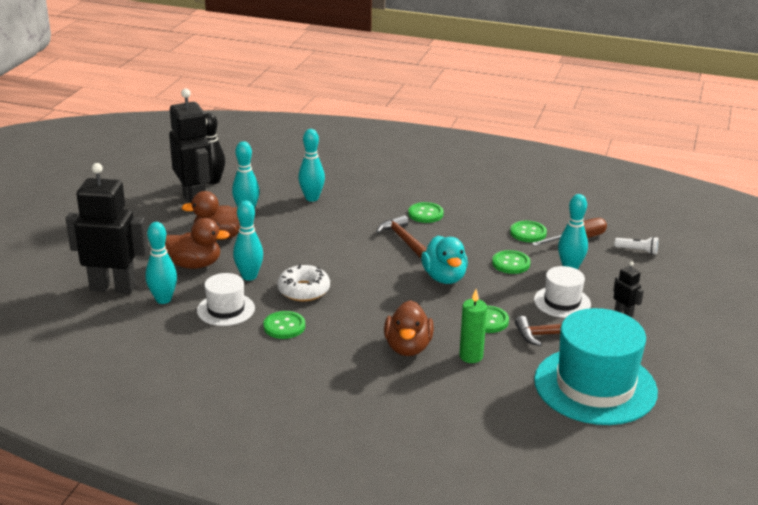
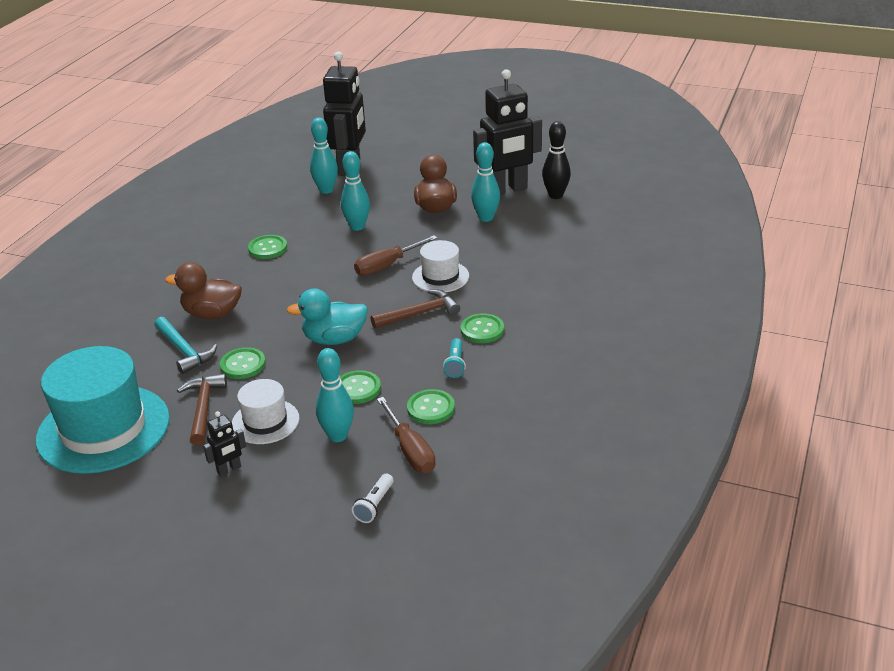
camera: 95 degrees right, 5 degrees up
brown duck [165,218,230,269] -> none
white hat [197,273,255,326] -> white hat moved to [412,240,469,292]
white donut [277,264,330,301] -> none
turquoise bowling pin [298,129,325,202] -> none
green candle [459,289,487,363] -> turquoise hammer [154,317,217,374]
none -> brown screwdriver [354,235,438,276]
none -> turquoise flashlight [443,338,466,378]

